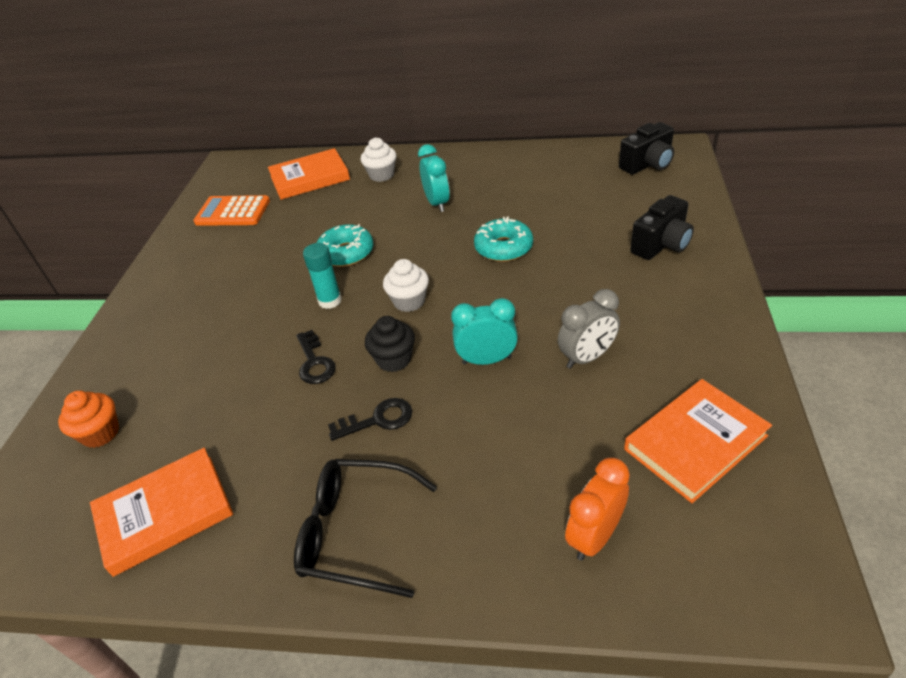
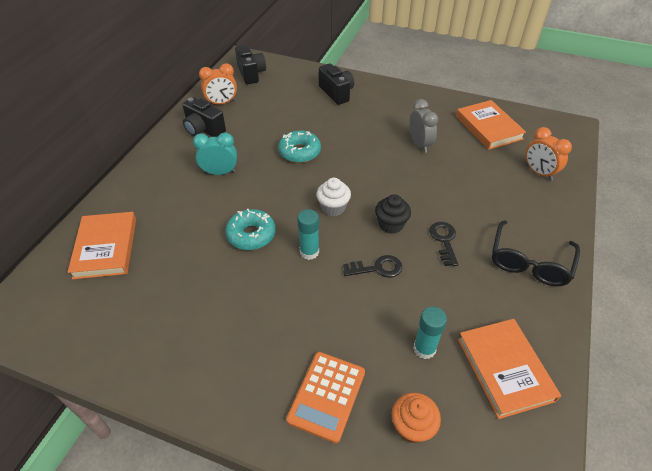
camera: 80 degrees left, 5 degrees up
orange calculator [193,195,270,226] -> orange calculator moved to [286,352,365,443]
white cupcake [361,138,396,182] -> none
turquoise clock [451,298,518,365] -> none
none -> black camera [182,97,226,137]
none -> orange clock [199,63,237,105]
none -> turquoise glue stick [413,307,447,359]

